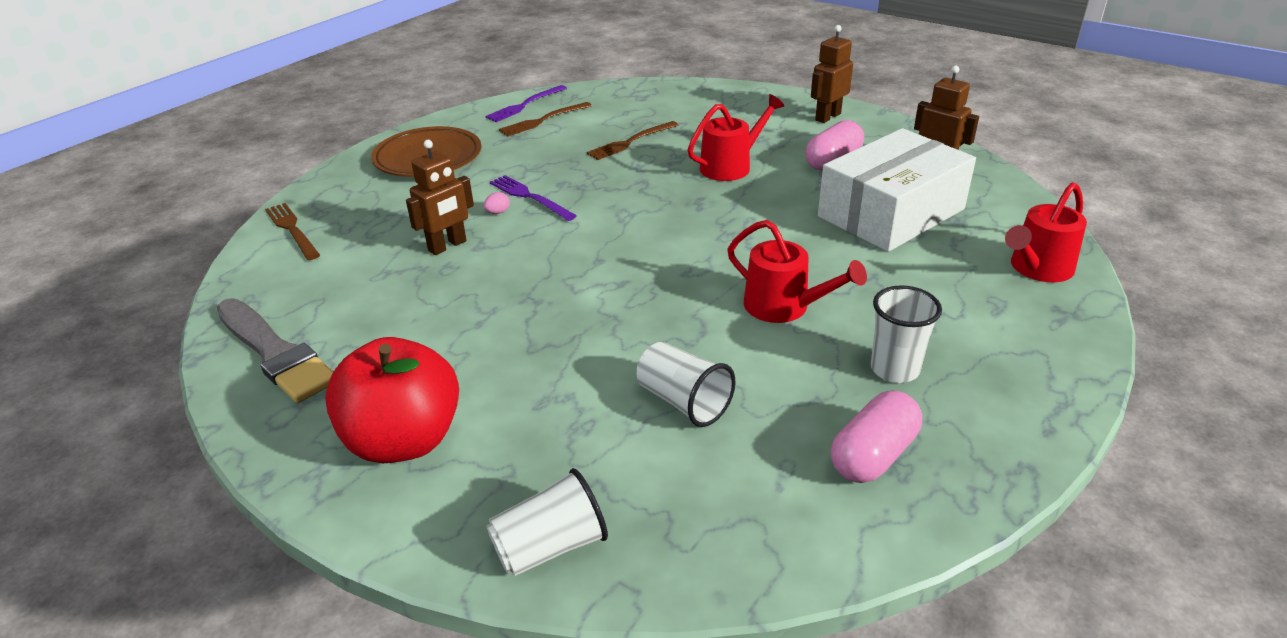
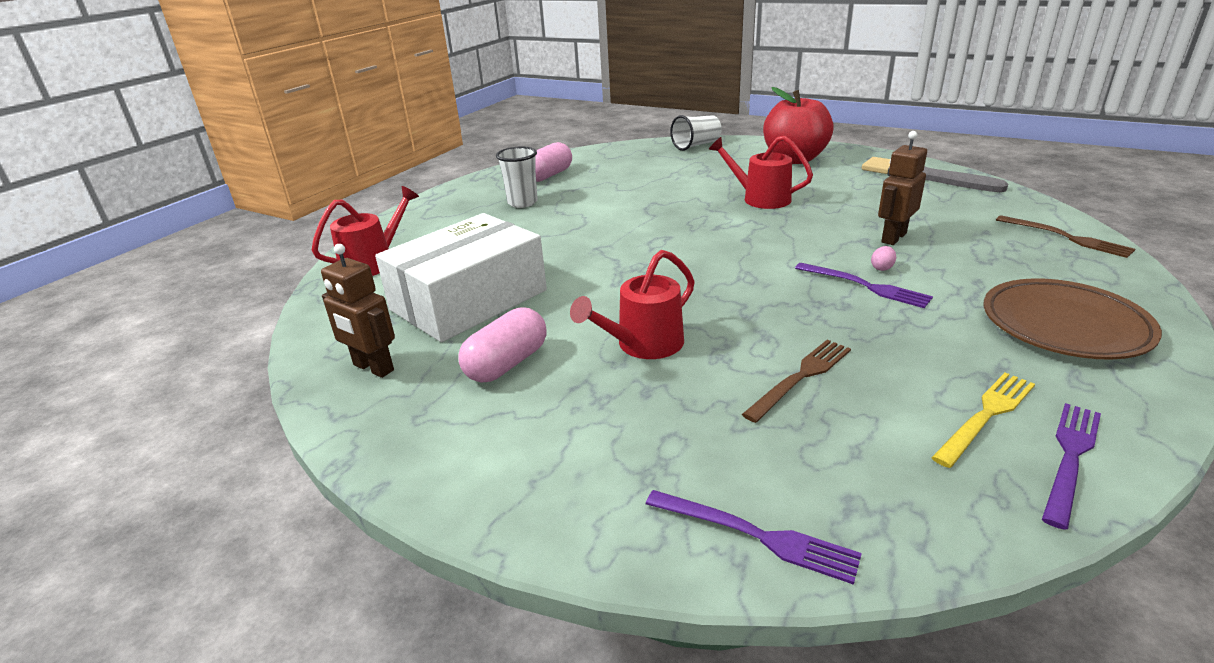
camera: 175 degrees right, 5 degrees down
brown fork [499,102,592,136] -> yellow fork [931,373,1035,468]
white cup [637,342,735,427] -> none
red watering can [727,220,867,323] -> red watering can moved to [708,136,813,209]
brown robot [811,25,853,123] -> none
none -> purple fork [646,490,862,585]

